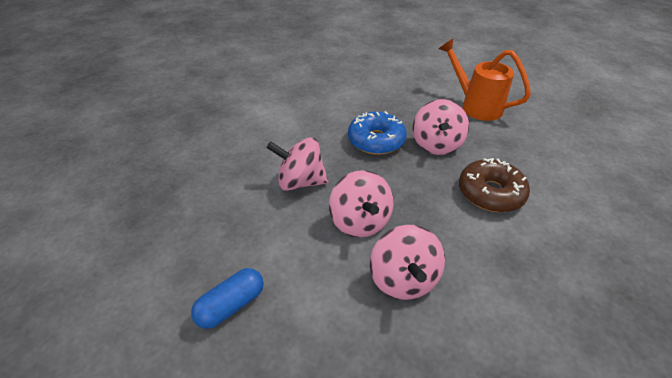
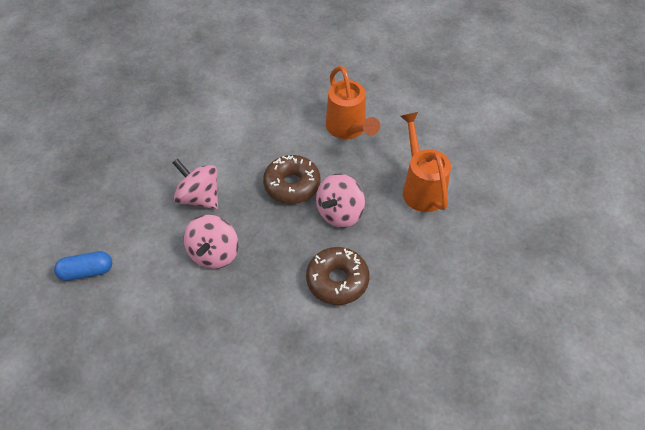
camera: 30 degrees right, 10 degrees up
blue donut [348,111,407,155] -> brown donut [263,155,321,204]
pink spinning top [370,225,445,300] -> none
none -> orange watering can [326,66,380,139]

